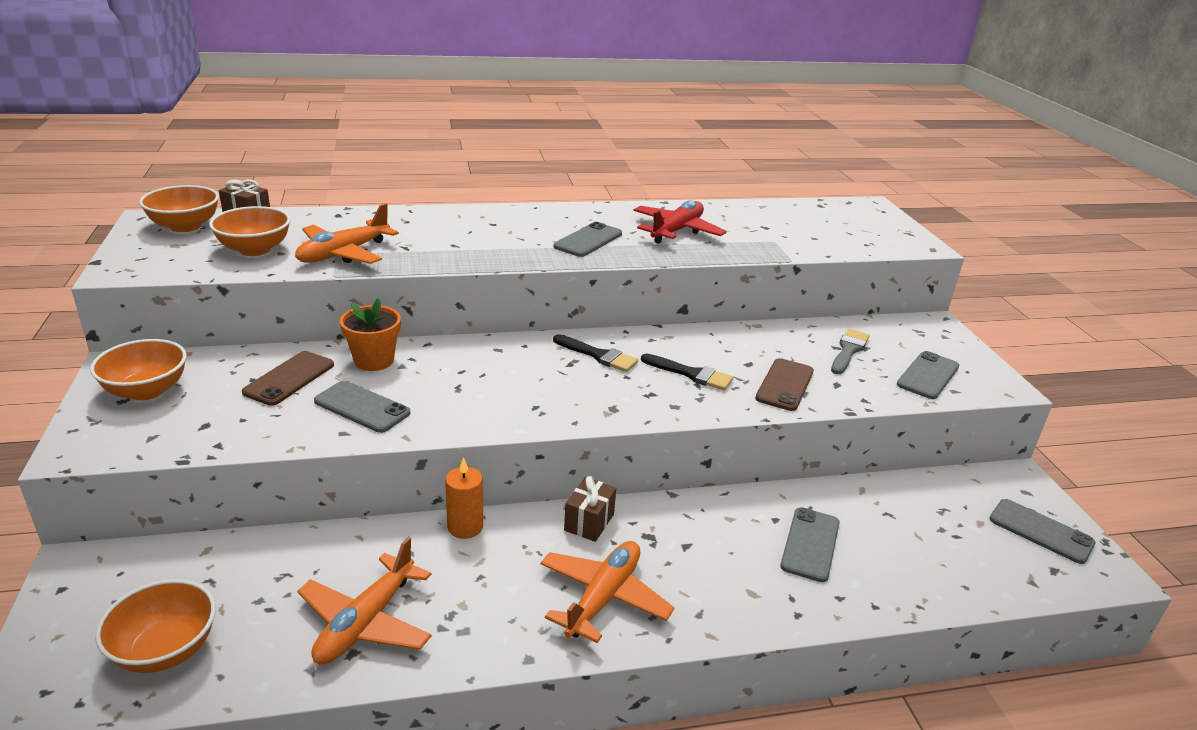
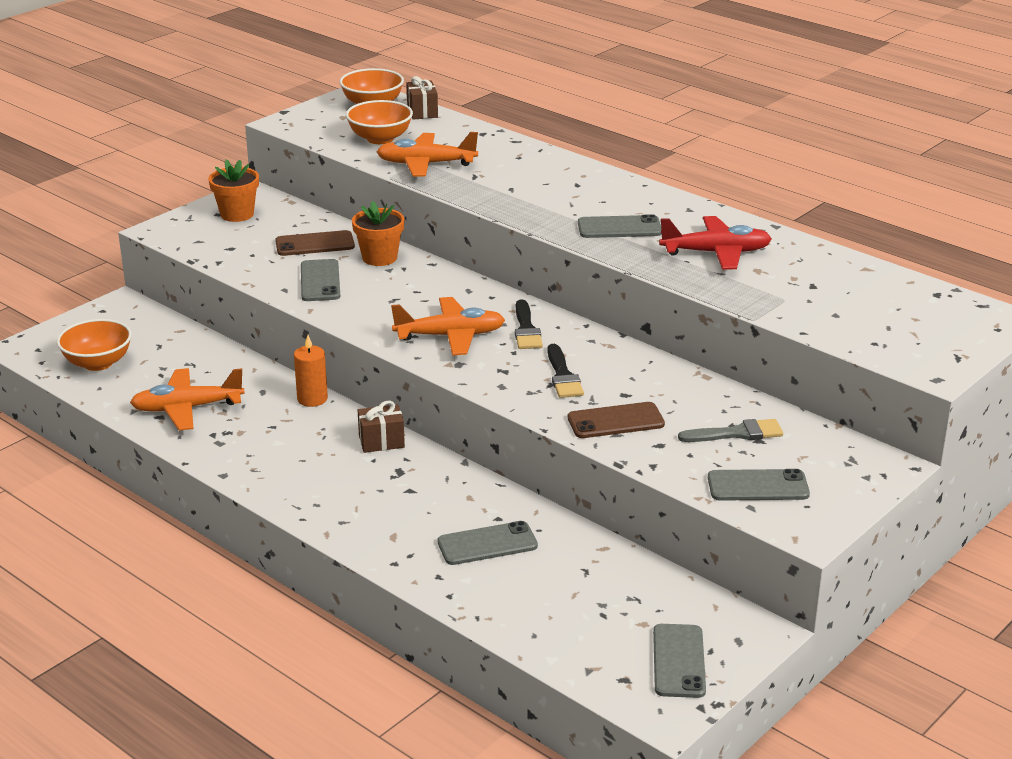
camera: 55 degrees right, 0 degrees up
orange bowl [90,339,187,401] -> orange flower pot [208,160,259,222]
orange plane [540,541,675,643] -> orange plane moved to [391,297,505,356]

